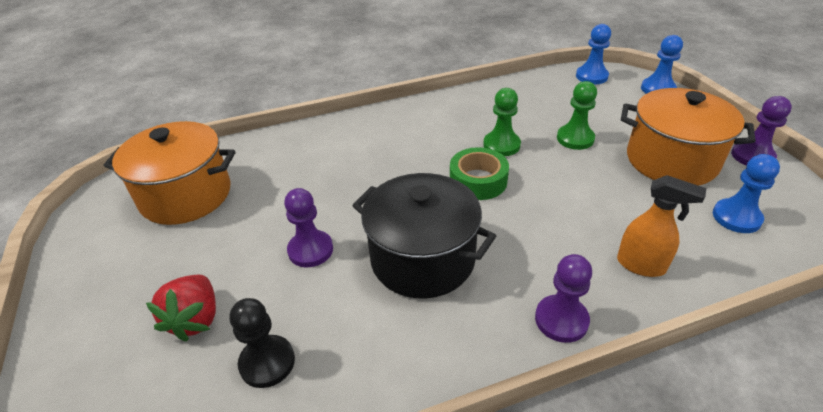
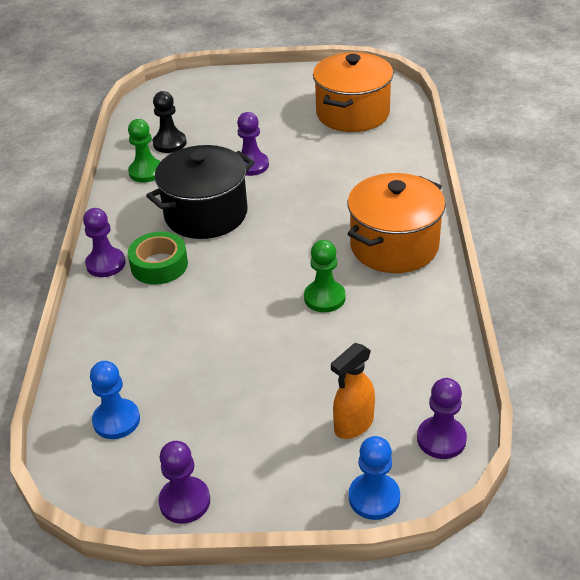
camera: 110 degrees right, 0 degrees up
red strawberry [146,275,216,342] -> none
green tape [450,147,509,200] -> green tape moved to [128,232,188,284]
green pawn [557,81,597,150] -> green pawn moved to [128,119,161,183]
blue pawn [576,24,611,84] -> purple pawn [417,378,467,459]
orange spray bottle [617,175,707,277] -> orange spray bottle moved to [331,343,375,439]
orange pot [621,88,756,186] -> orange pot moved to [347,173,446,273]

